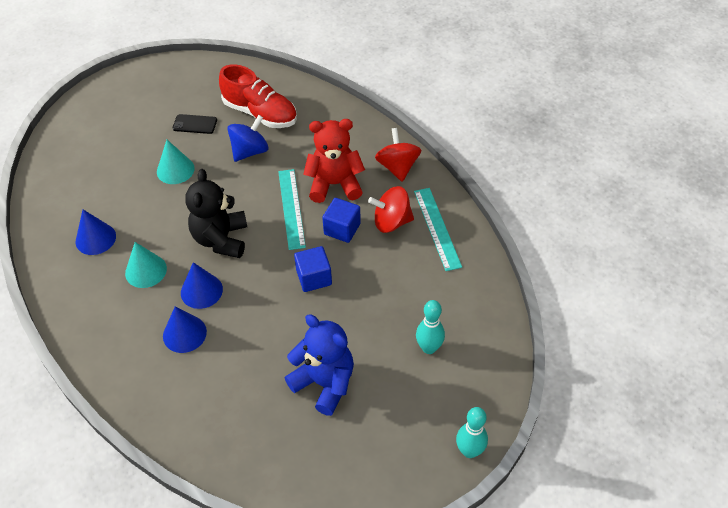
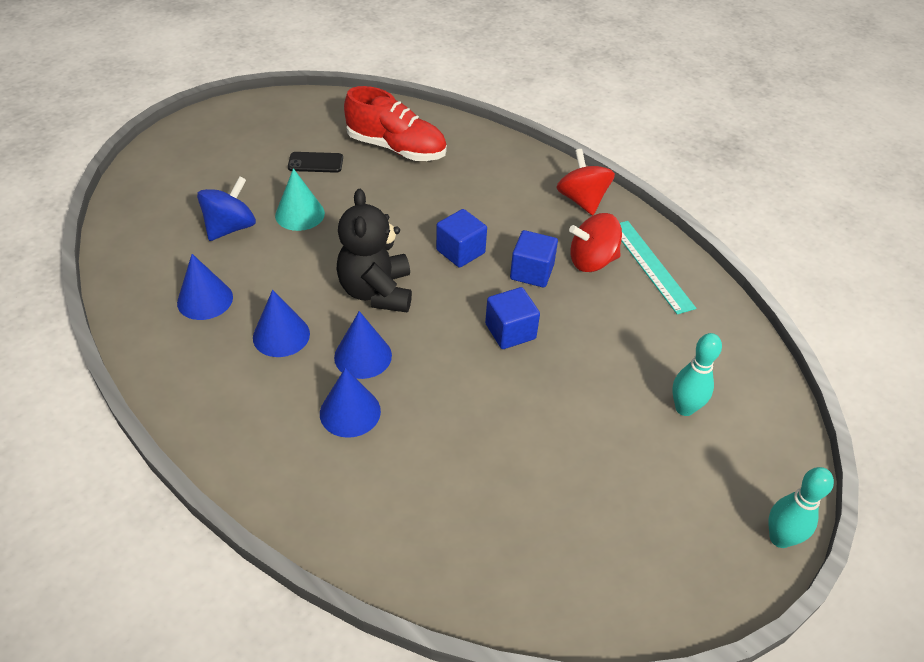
camera: 10 degrees left, 5 degrees down
turquoise cone [125,242,167,288] -> blue cone [253,290,310,357]
blue spinning top [227,115,269,162] -> blue spinning top moved to [197,176,256,241]
turquoise ruler [278,169,306,250] -> blue cube [436,209,487,268]
blue teddy bear [285,314,354,416] -> none
red teddy bear [303,119,365,203] -> none

